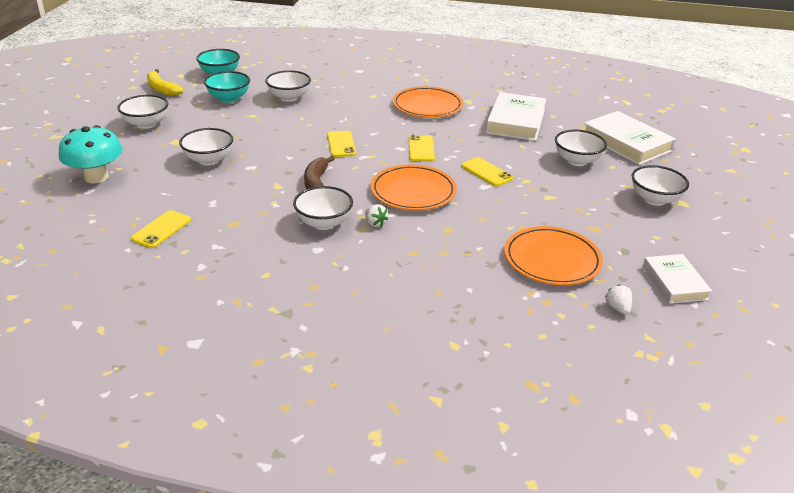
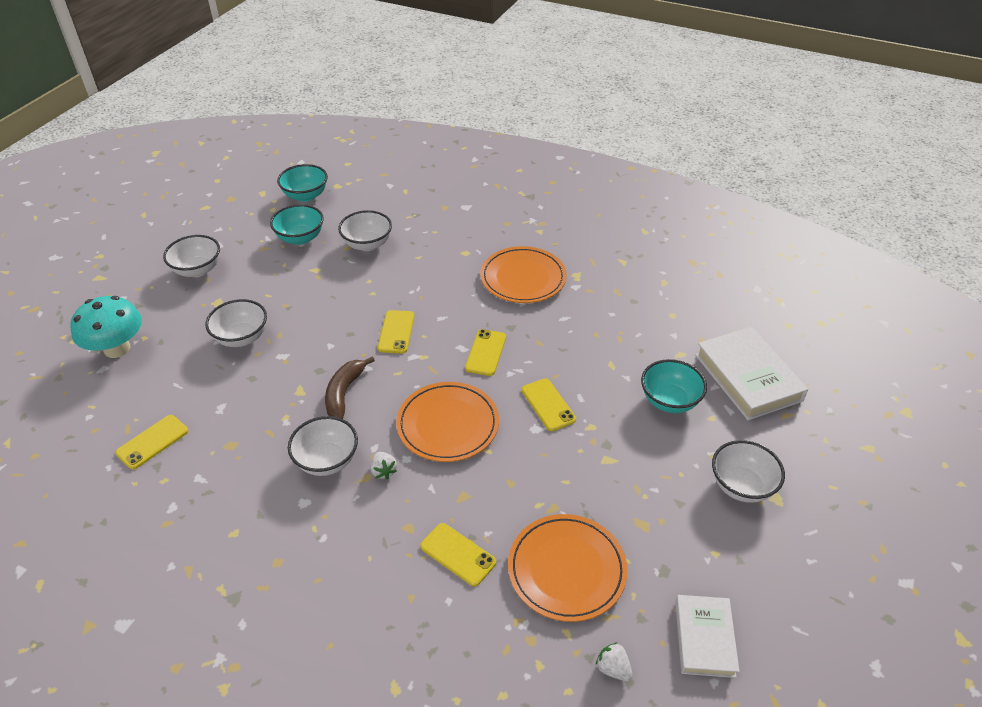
camera: 15 degrees right, 10 degrees up
yellow banana [147,69,184,96] -> none
white book [486,92,546,141] -> none
white bowl [555,130,607,166] -> turquoise bowl [641,359,707,413]
white strawberry [605,284,632,315] -> white strawberry turned 45 degrees counterclockwise [596,642,633,681]
none -> yellow phone [420,523,496,586]

